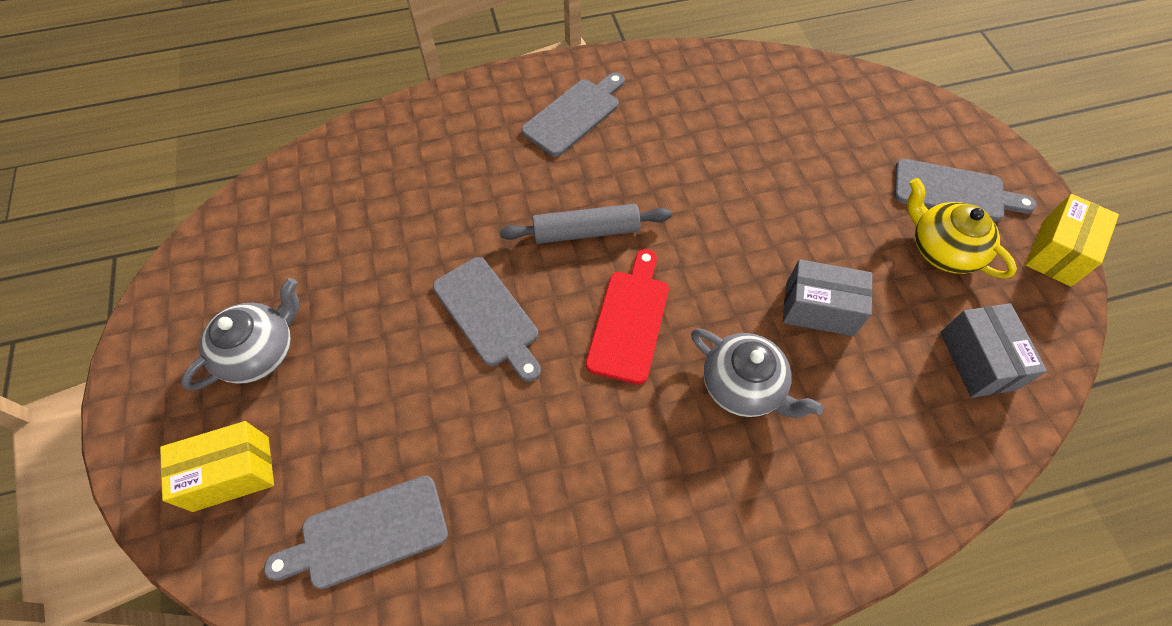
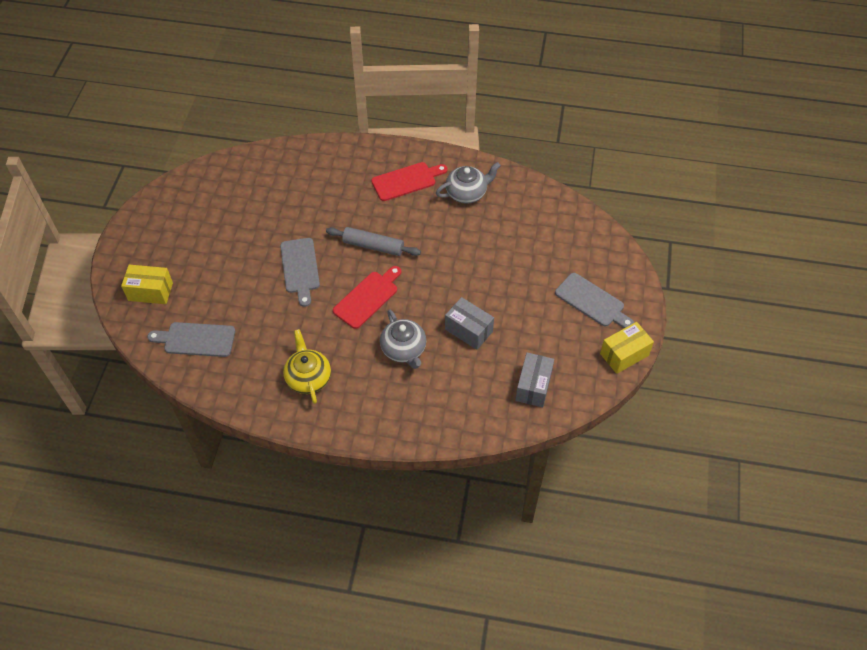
camera: 25 degrees right, 5 degrees down
grey teapot [181,278,299,390] -> grey teapot moved to [436,162,501,204]
grey cutting board [522,72,625,157] -> red cutting board [371,162,448,201]
yellow teapot [907,178,1017,278] -> yellow teapot moved to [283,329,331,404]

